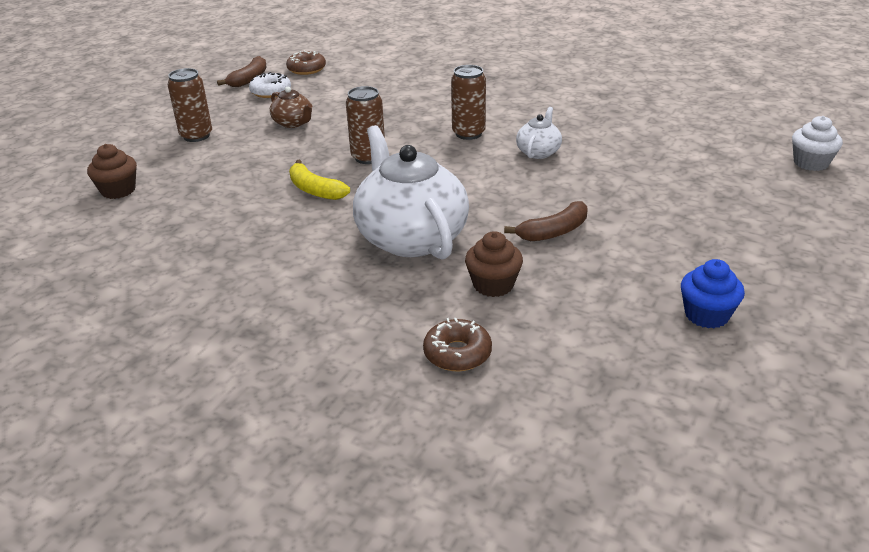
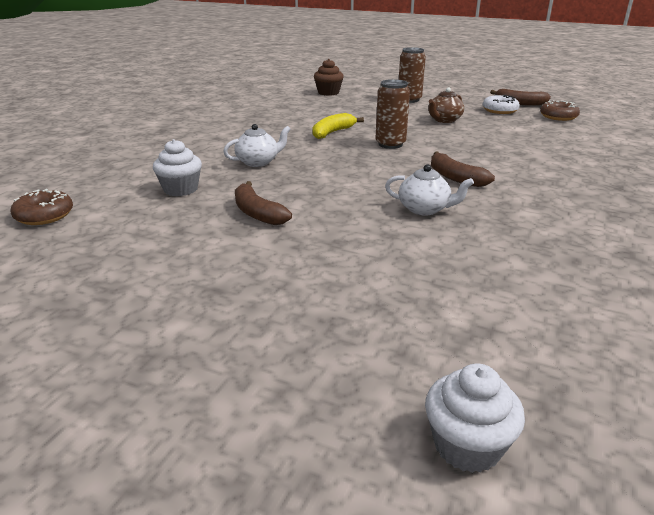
camera: 85 degrees right, 5 degrees down
white teapot [353,125,469,260] -> white teapot [223,124,291,167], size x0.47
brown donut [423,318,492,371] -> brown donut moved to [11,189,73,225]
brown can [451,65,486,140] -> brown banana [431,152,495,187]
brown cupcake [465,231,523,297] -> white cupcake [153,139,202,196]
blue cupcake [681,259,745,328] -> none

